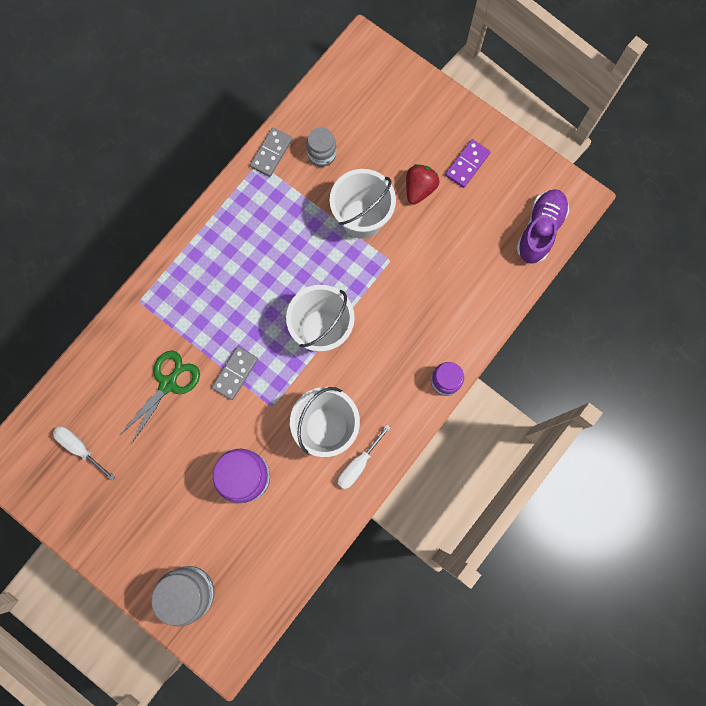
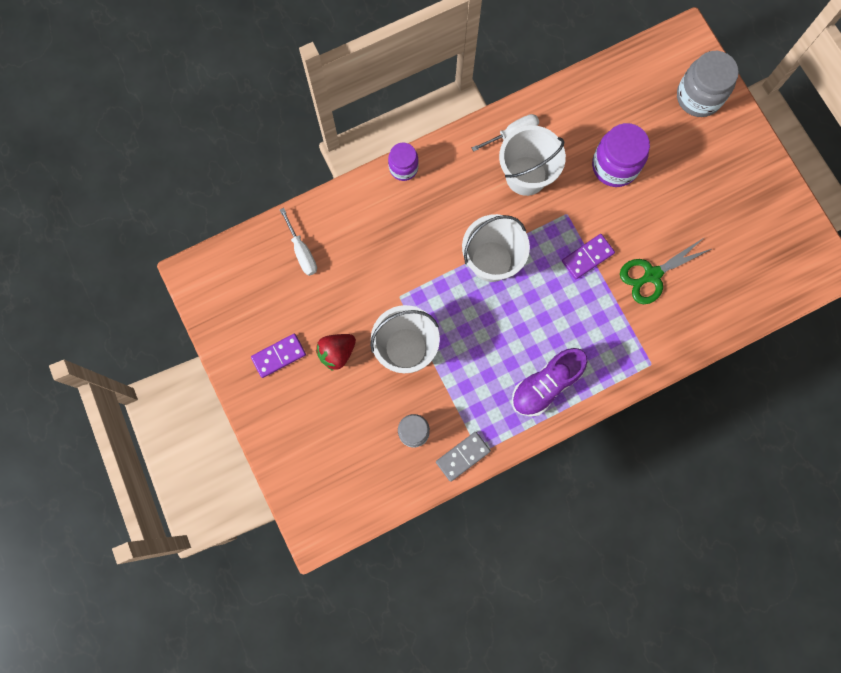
camera: 155 degrees left, 0 degrees up
white screwdriver [53,426,115,481] -> white screwdriver moved to [280,208,317,276]
grey domino [212,346,258,400] -> purple domino [562,234,615,279]
purple shoe [516,189,569,264] -> purple shoe moved to [512,348,587,417]

